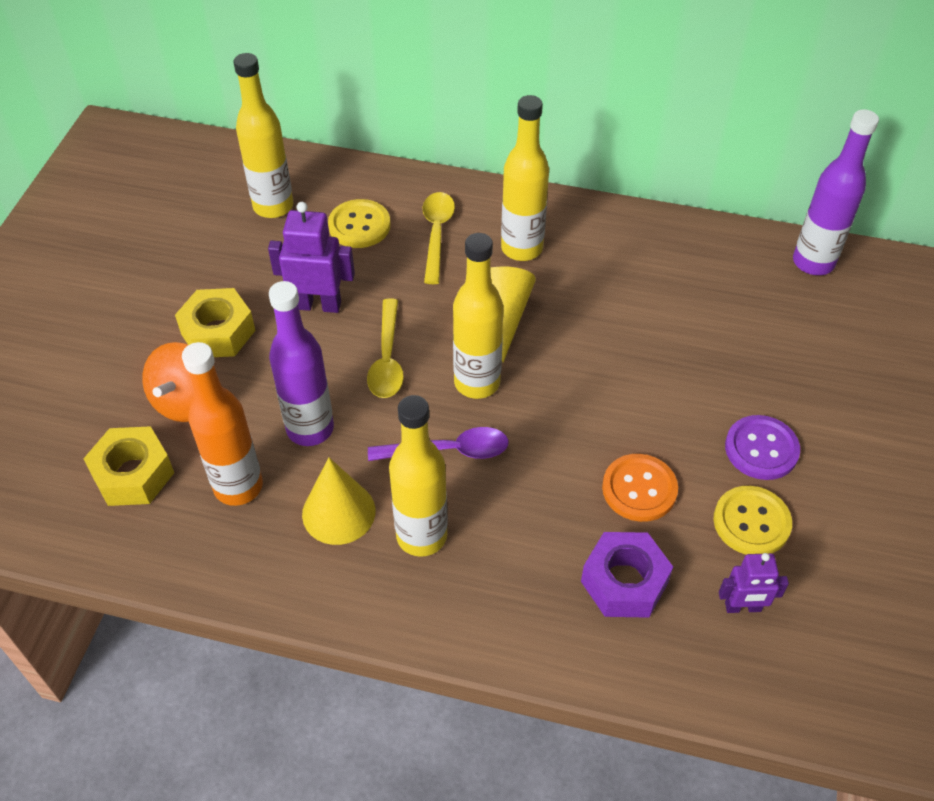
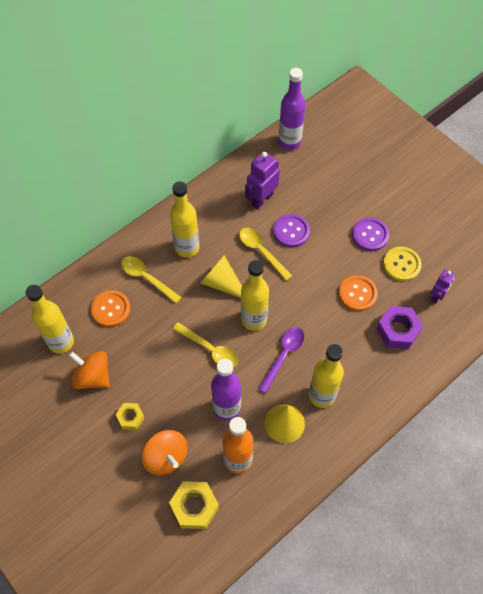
camera: 55 degrees left, 10 degrees up
yellow nut [175,288,256,357] -> yellow nut [116,403,145,430], size x0.60
purple robot [268,202,355,313] -> purple robot moved to [245,151,280,209]
yellow button [328,199,390,248] -> orange button [91,290,130,327]
none -> orange spinning top [68,351,110,389]
none -> yellow spoon [239,228,292,281]
none -> purple button [273,214,310,247]

